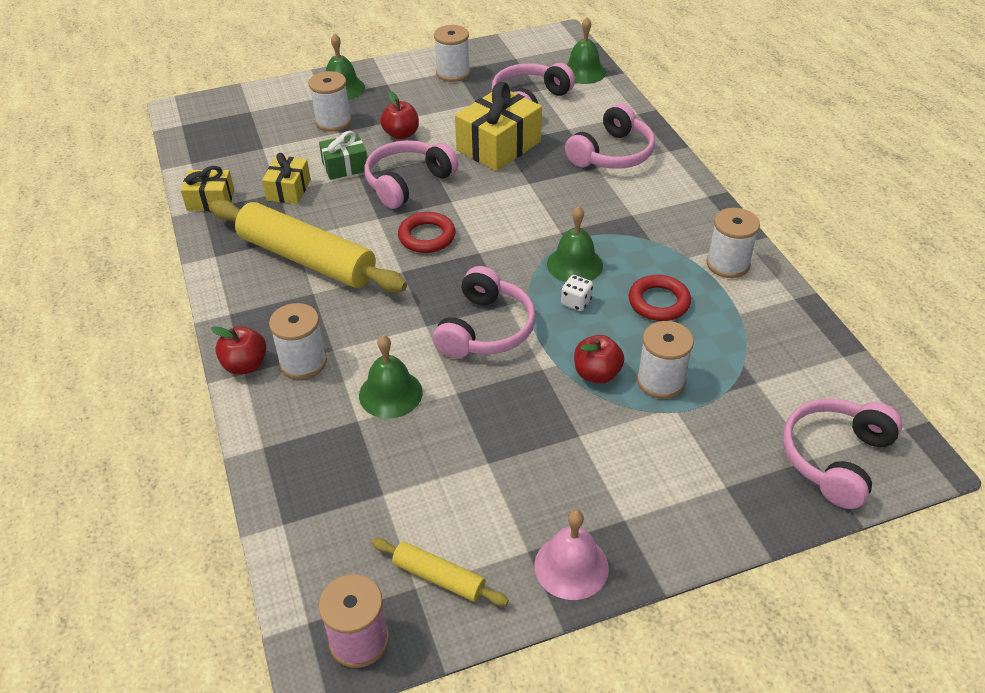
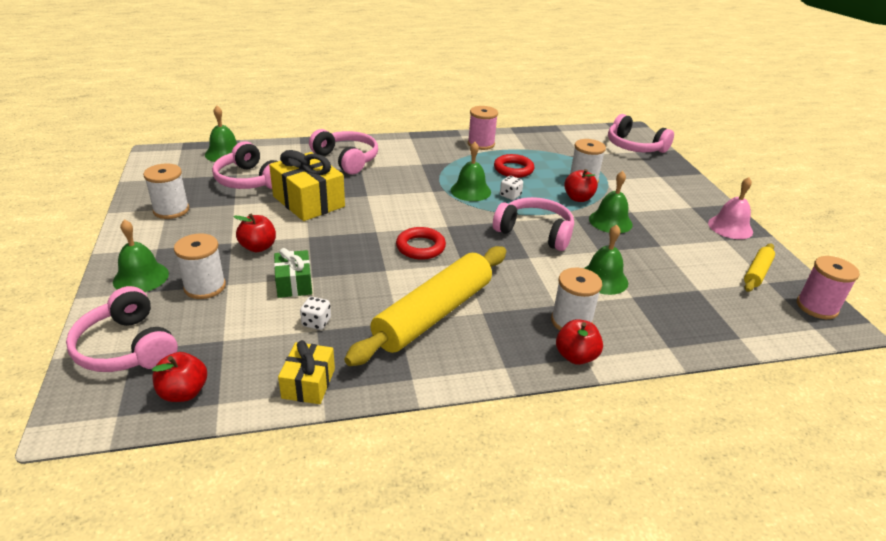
camera: 85 degrees left, 10 degrees down
yellow gift [262,153,311,204] -> white dice [300,296,331,330]
pink headphones [364,140,458,209] -> pink headphones moved to [66,286,178,372]
white spool [706,208,760,278] -> pink spool [468,106,498,150]
none -> red apple [152,352,207,402]
none -> green bell [589,171,633,233]

